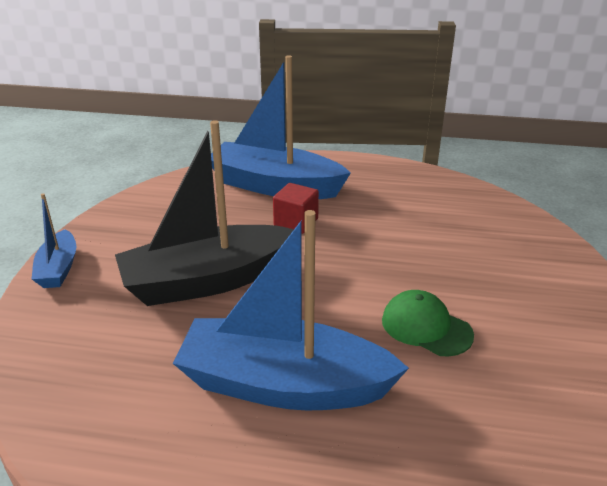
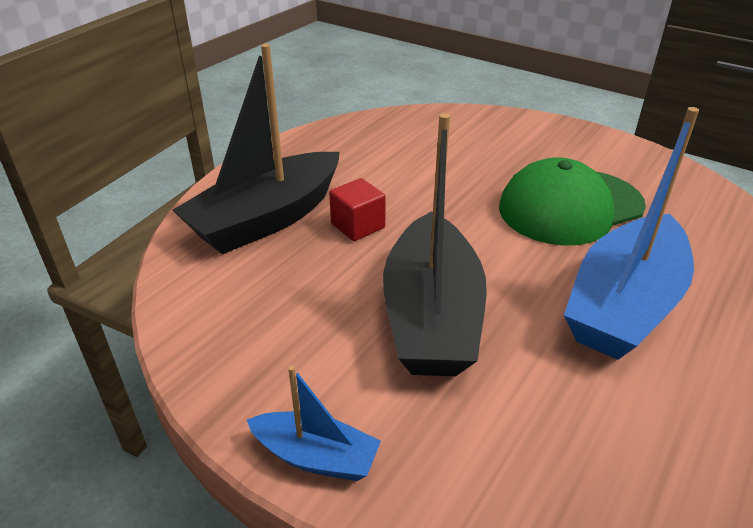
camera: 65 degrees left, 5 degrees up
blue boat [211,55,351,199] -> black boat [172,44,340,254]
green cap [382,290,474,356] -> green cap [499,157,646,246], size x1.78

